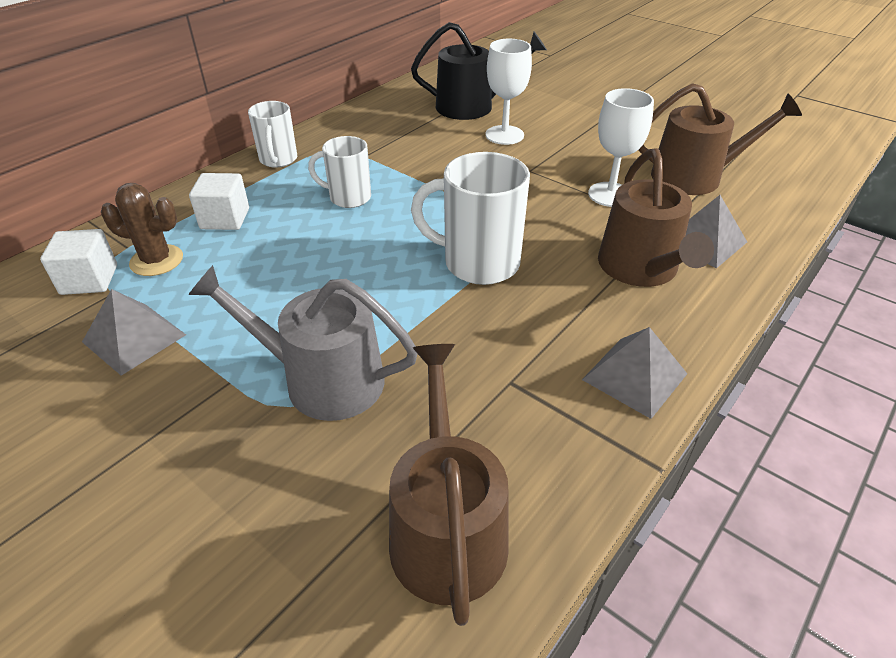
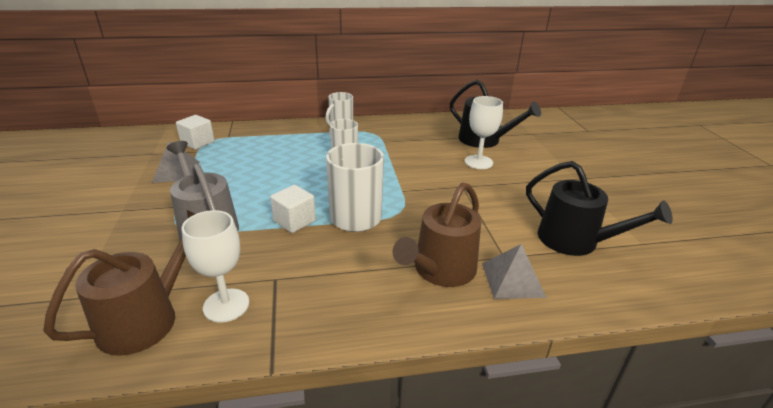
camera: 40 degrees right, 10 degrees down
brown cactus [101,183,183,276] -> none
white cube [189,173,249,230] -> white cube moved to [270,185,316,233]
grey pyramid [582,327,687,419] -> none
white goblet [588,88,654,207] -> white goblet moved to [182,210,249,323]
brown watering can [639,83,802,195] -> black watering can [526,161,673,256]

